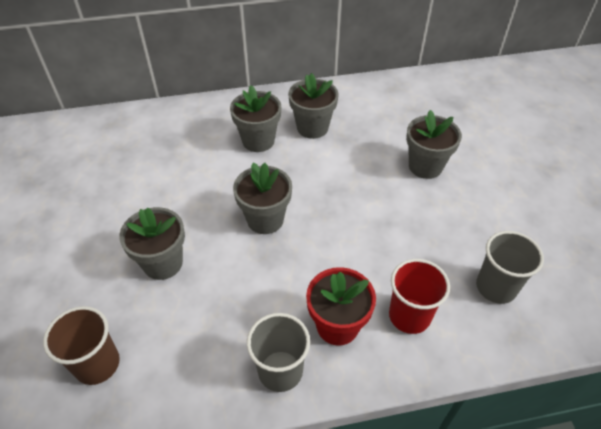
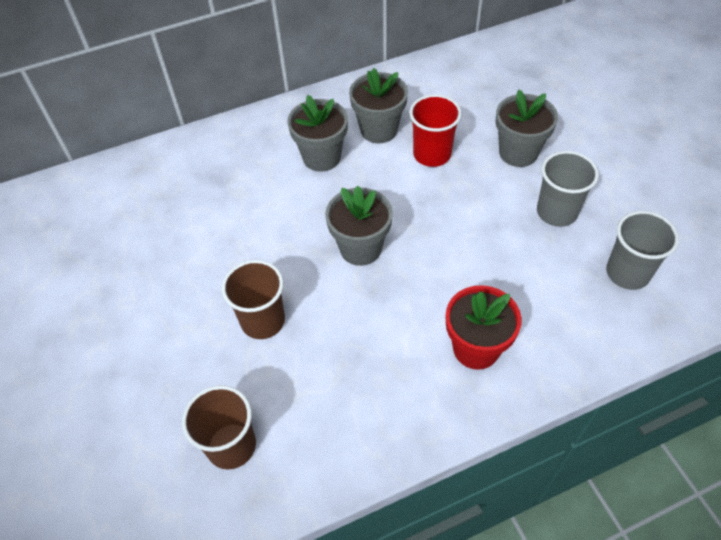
camera: 10 degrees left, 5 degrees up
grey flower pot [119,207,185,280] -> brown cup [222,260,285,339]
grey cup [247,313,310,392] -> grey cup moved to [537,151,599,227]
red cup [389,259,450,334] -> red cup moved to [409,94,462,167]

